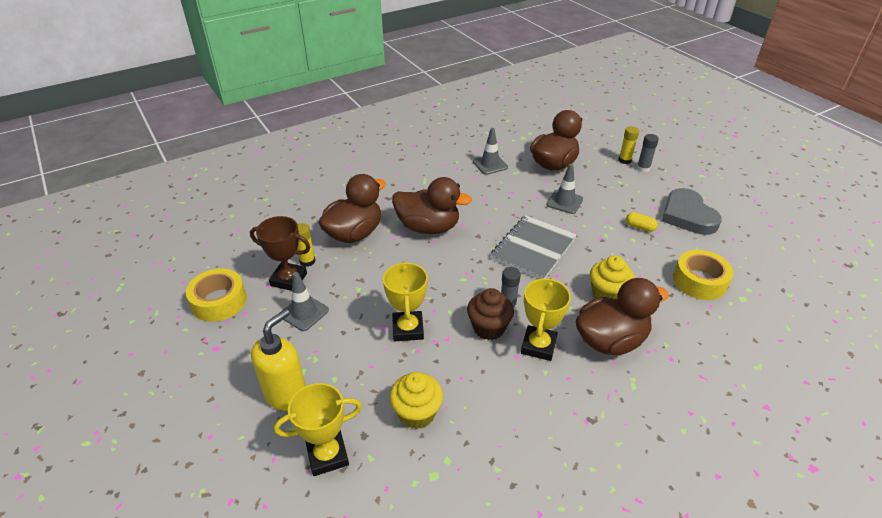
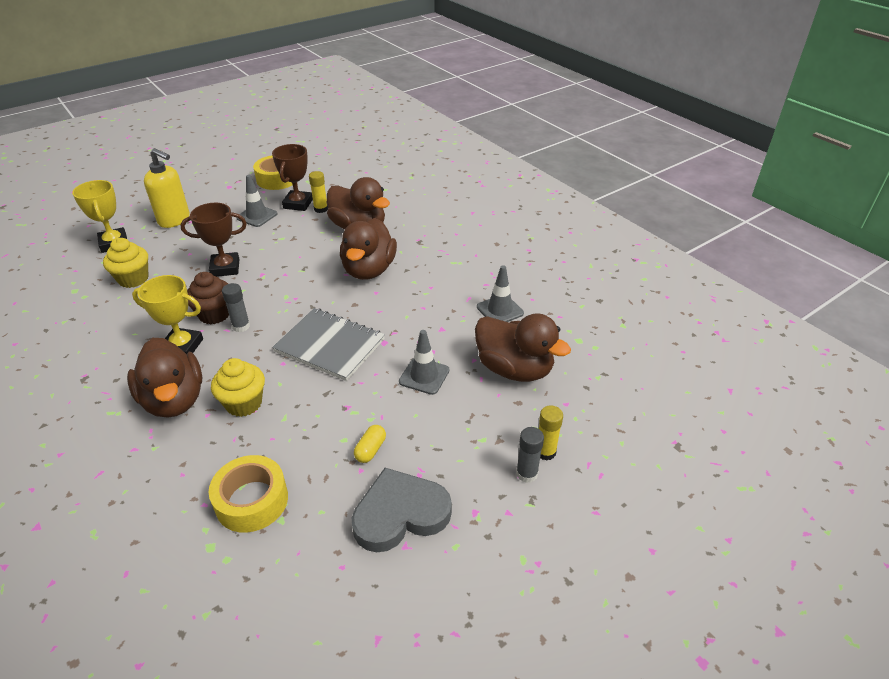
camera: 85 degrees right, 0 degrees up
yellow trophy [383,261,428,341] -> brown trophy [180,203,247,277]

